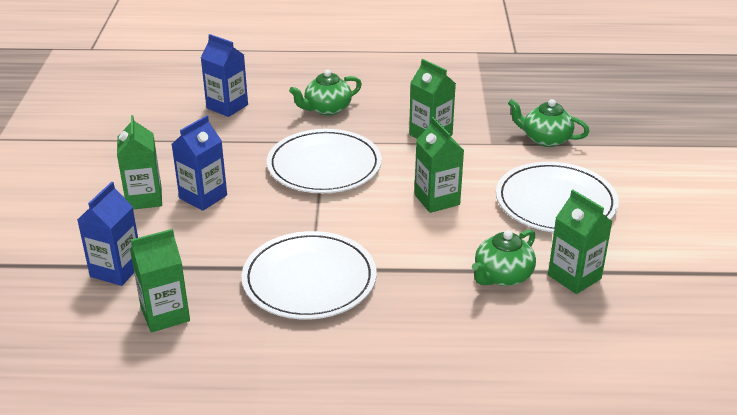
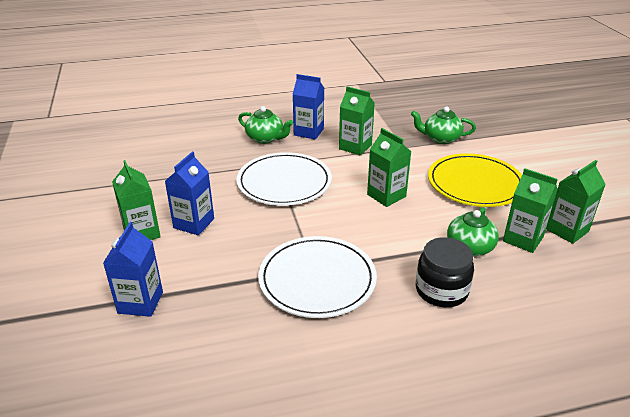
camera: 15 degrees left, 0 degrees up
green carton [130,229,190,332] -> green carton moved to [546,160,606,244]
blue carton [201,34,248,117] -> blue carton moved to [293,74,324,139]
green teapot [289,70,362,116] -> green teapot turned 105 degrees counterclockwise [238,106,293,144]
white plate [496,162,619,232] -> yellow plate [428,153,522,207]
none -> black jar [416,237,474,307]

